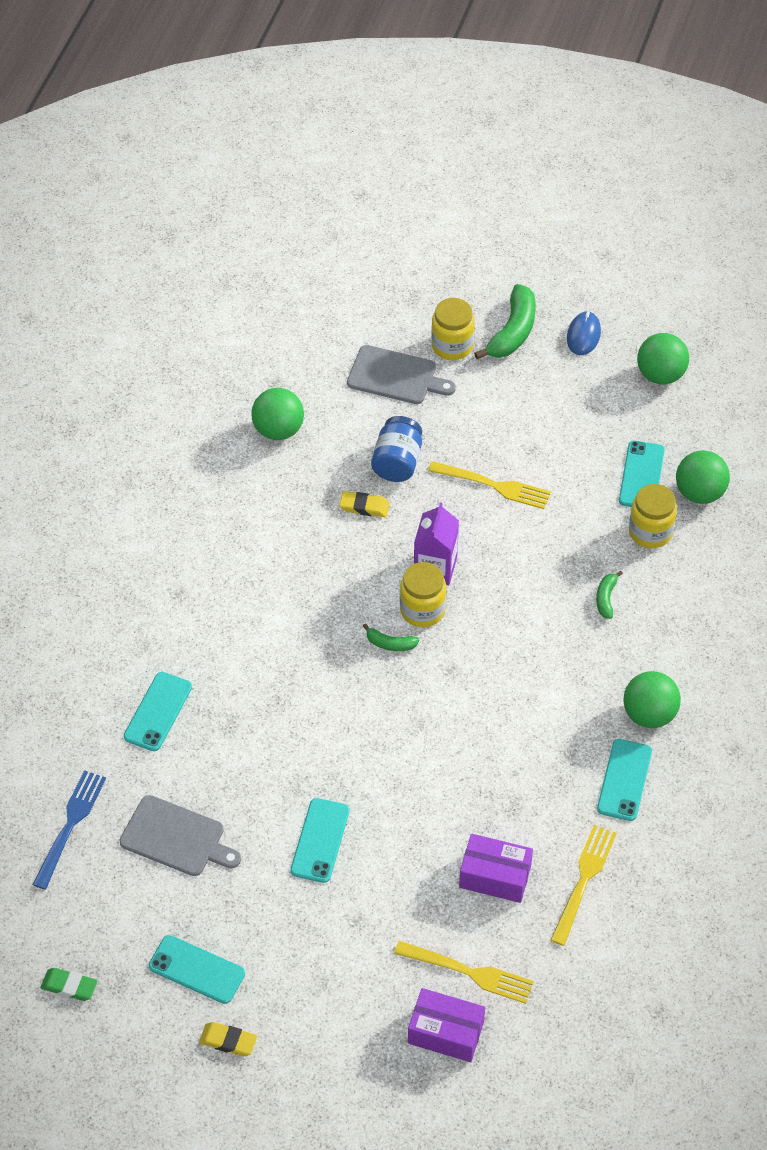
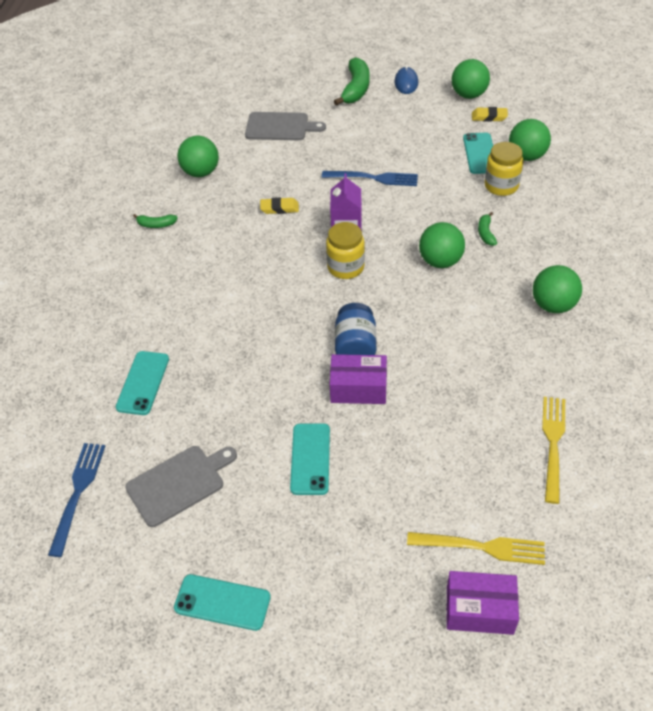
camera: 10 degrees left, 5 degrees down
green eraser [40,968,98,1001] -> none
grey cutting board [119,795,241,876] -> grey cutting board turned 45 degrees counterclockwise [125,446,237,527]
yellow eraser [199,1022,257,1056] -> yellow eraser moved to [472,107,508,122]
green banana [363,624,419,651] -> green banana moved to [133,214,178,228]
blue jar [371,416,422,482] -> blue jar moved to [335,303,377,355]
yellow fork [428,461,551,509] -> blue fork [322,171,418,186]
yellow jar [431,298,475,360] -> none
purple box [459,834,533,903] -> purple box moved to [330,354,387,404]
turquoise phone [597,739,652,821] -> none
none -> green ball [419,222,465,268]

